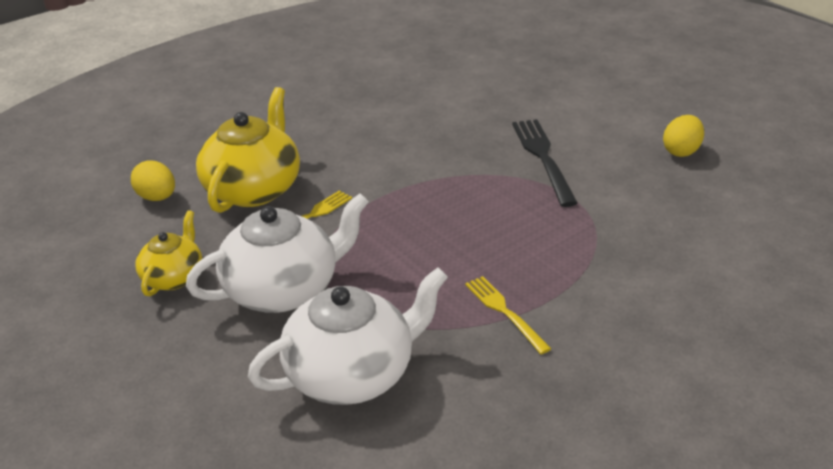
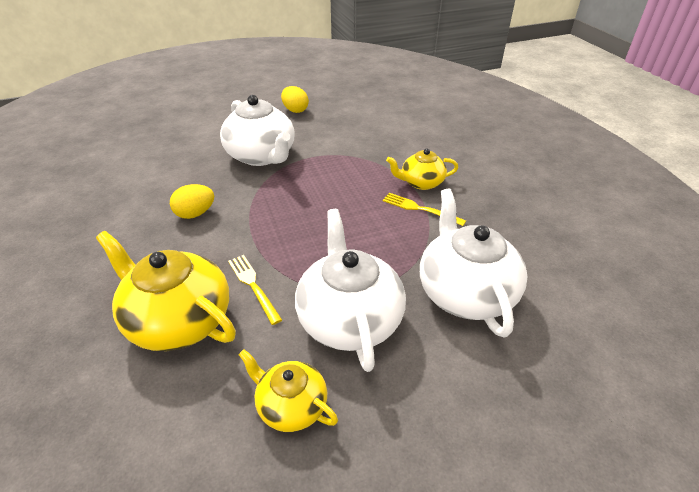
camera: 75 degrees left, 5 degrees up
yellow egg [131,160,175,201] -> yellow egg moved to [170,184,214,219]
yellow fork [465,276,551,354] -> yellow fork turned 45 degrees clockwise [383,193,466,226]
black fork [512,119,578,207] -> white teapot [220,95,295,166]
none -> yellow teapot [386,149,458,190]

